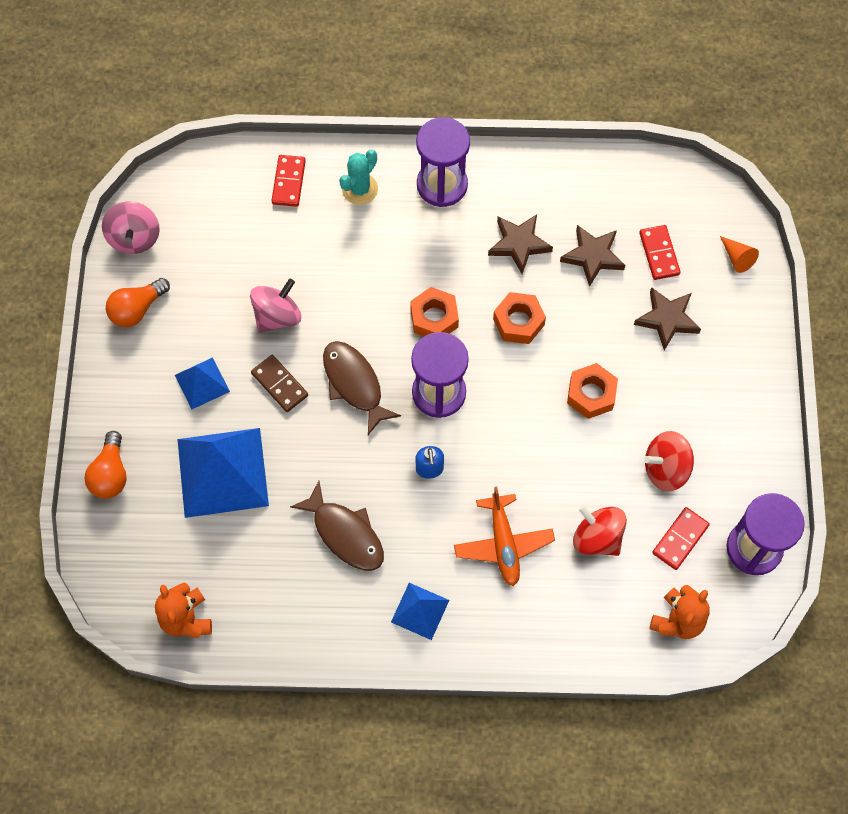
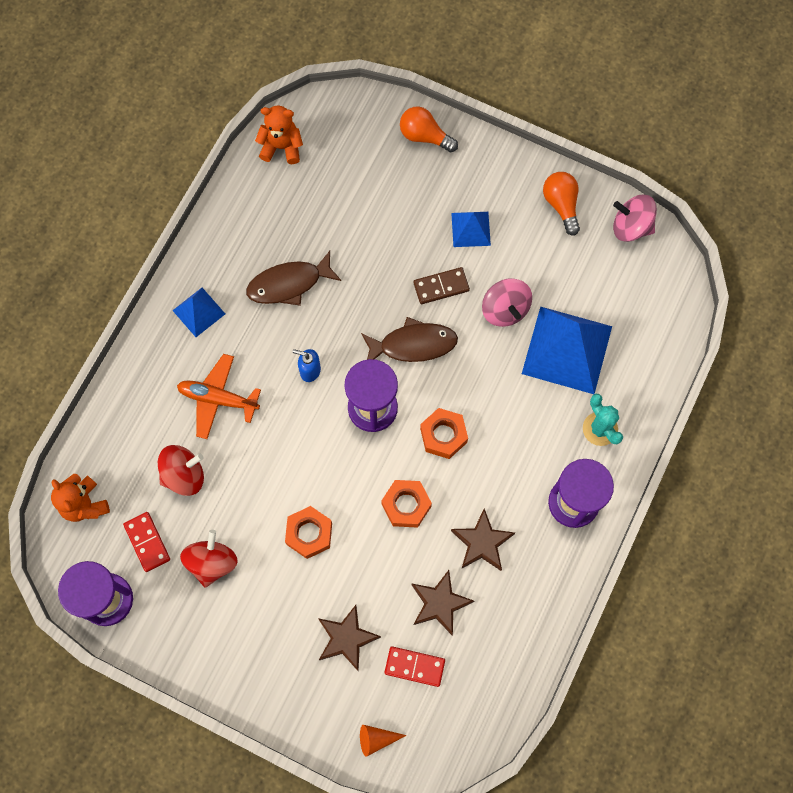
camera: 115 degrees right, 5 degrees up
blue pyramid [177,428,269,518] -> blue pyramid moved to [522,306,612,394]
red domino [271,155,306,207] -> none

